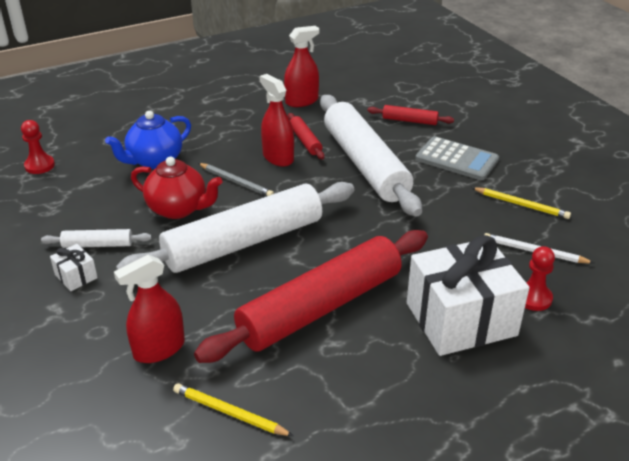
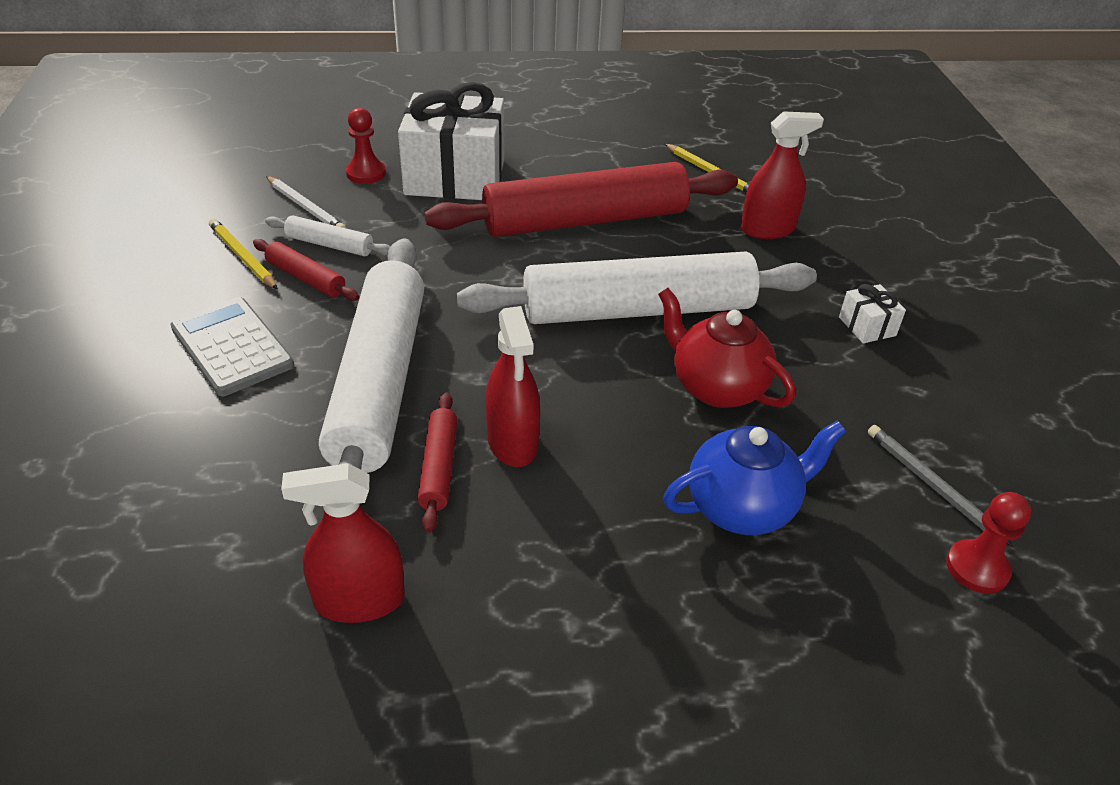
camera: 160 degrees left, 5 degrees up
white rolling pin [41,229,152,248] -> white rolling pin moved to [265,215,390,256]
grey pencil [198,163,274,196] -> grey pencil moved to [868,425,1014,547]
red rolling pin [367,105,454,125] -> red rolling pin moved to [253,239,359,301]

